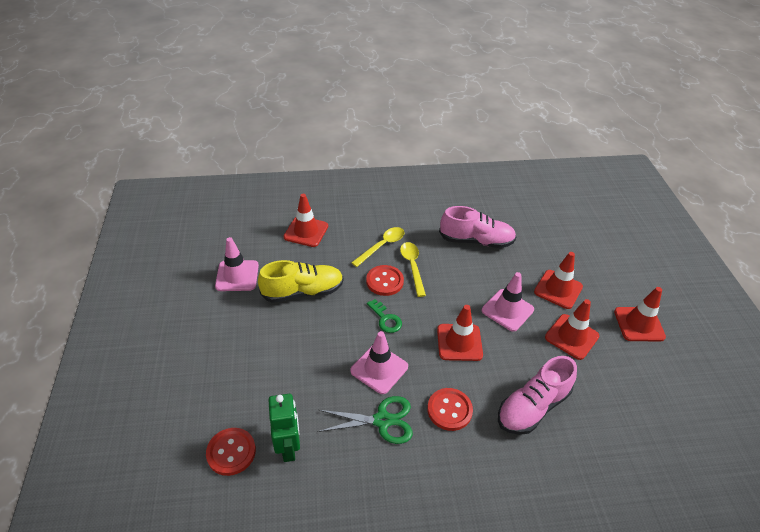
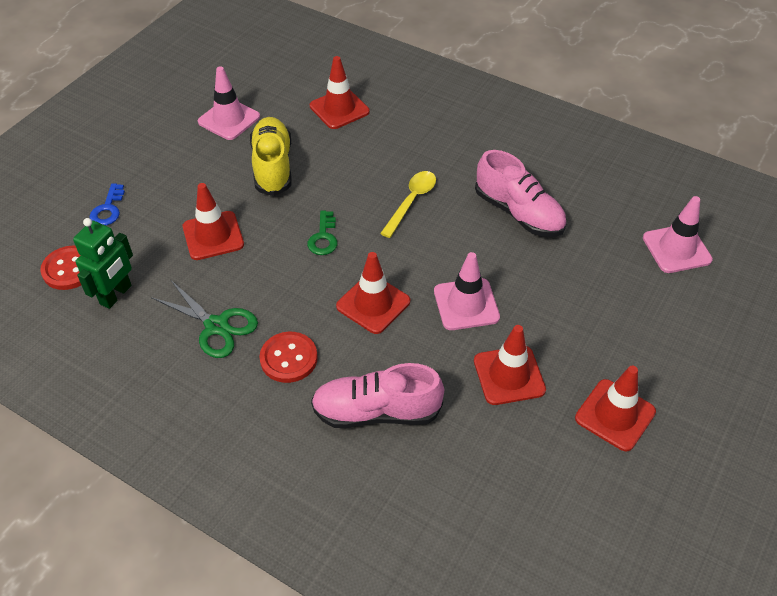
camera: 40 degrees right, 5 degrees up
yellow shoe [258,260,344,303] -> yellow shoe turned 120 degrees counterclockwise [250,117,291,196]
pink traffic cone [350,331,408,394] -> pink traffic cone moved to [643,196,713,273]
yellow spoon [351,227,405,267] -> none
red button [366,265,404,296] -> none
red traffic cone [534,252,583,309] -> red traffic cone moved to [183,183,244,260]
none -> blue key [90,183,125,226]

